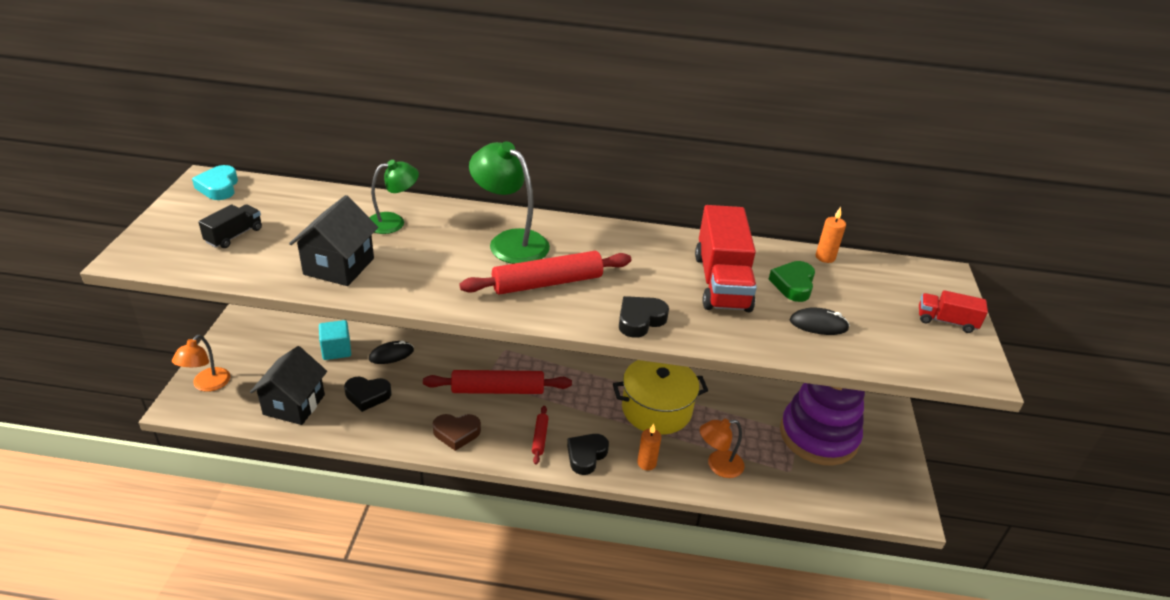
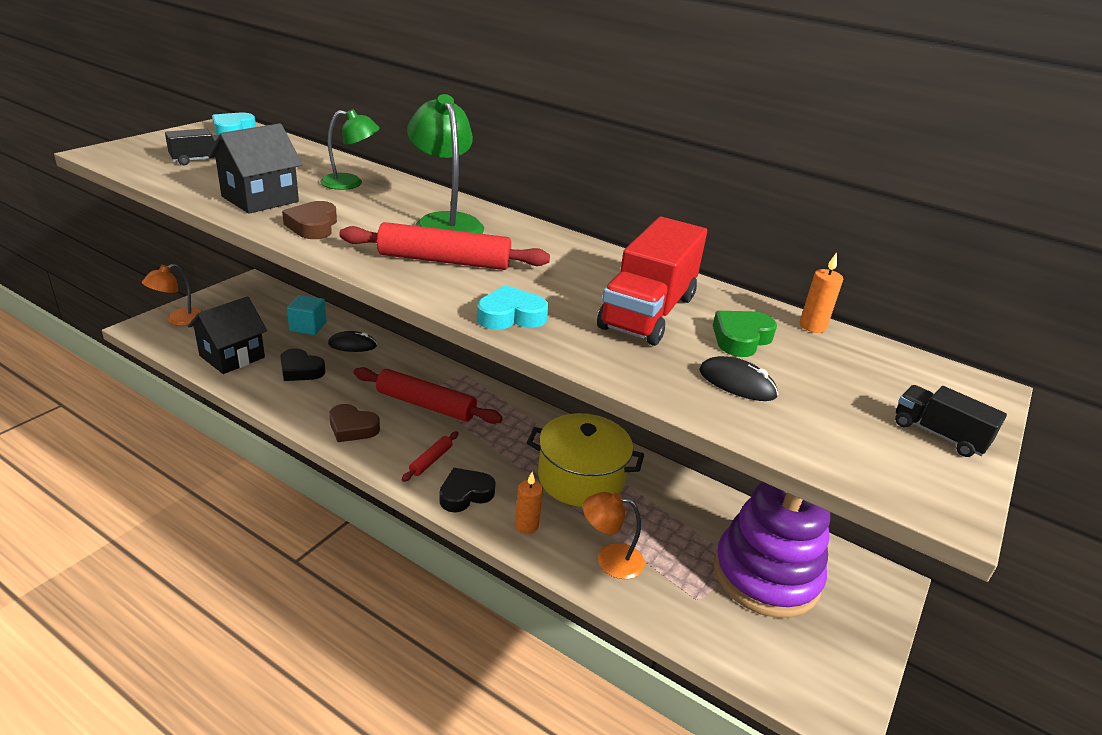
camera: 25 degrees right, 5 degrees down
black heart [619,296,669,338] -> turquoise heart [477,285,548,330]
red truck [919,290,988,333] -> black truck [895,385,1007,457]
none -> brown heart [282,201,337,239]

